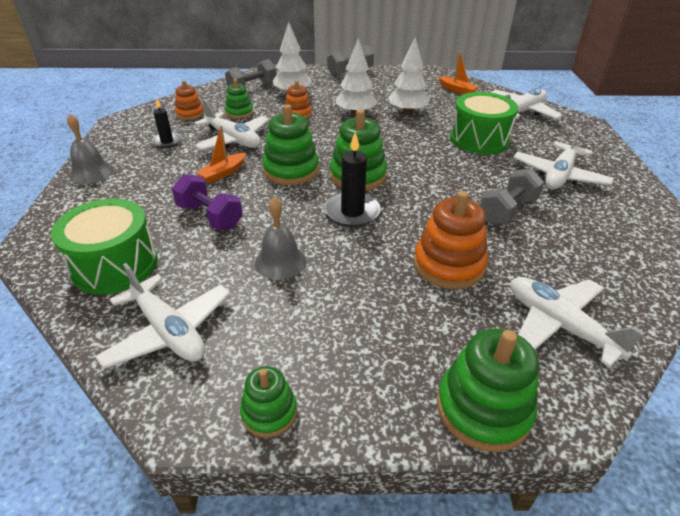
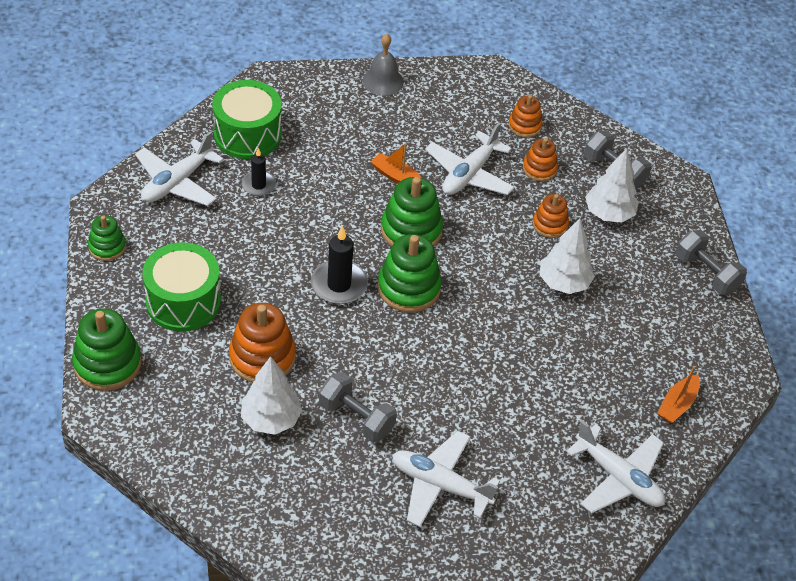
camera: 80 degrees right, 10 degrees up
black candle [151,98,182,148] -> black candle moved to [242,148,276,196]
purple dumbbell [172,174,243,230] -> none
green stacking toy [225,79,253,119] -> orange stacking toy [523,138,558,181]
grey bell [254,197,306,280] -> none
white tree [388,37,430,115] -> white tree moved to [241,356,302,435]
green drum [450,92,518,154] -> green drum moved to [142,242,221,331]
white plane [511,277,645,368] -> none

